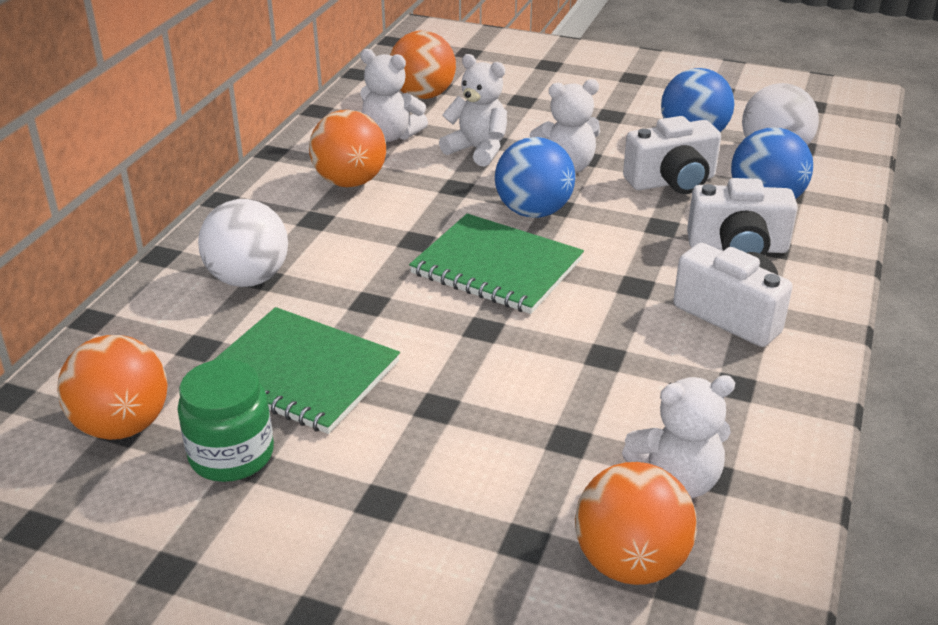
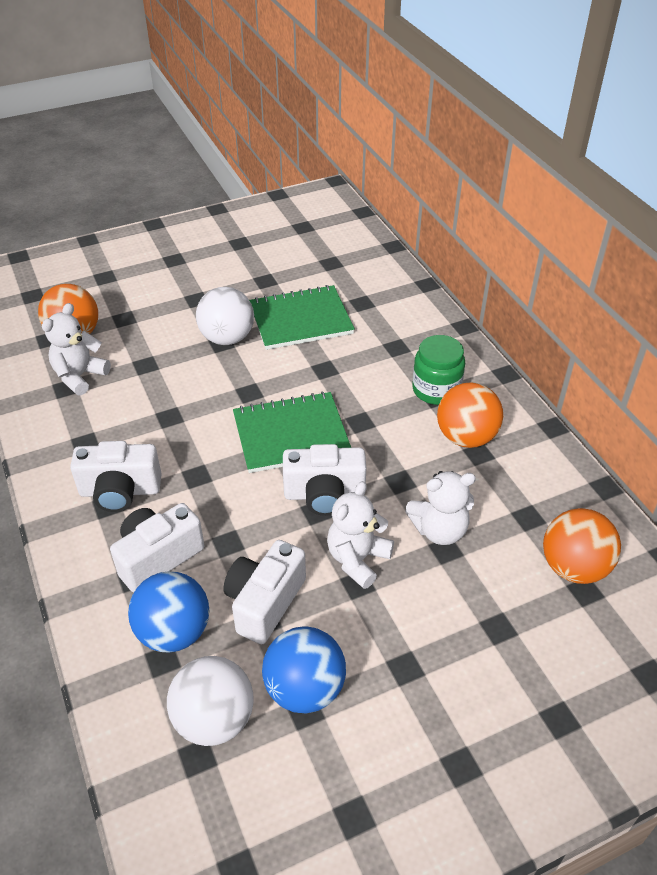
camera: 135 degrees right, 10 degrees up
orange ball [57,335,168,440] -> none
green jar [178,359,274,482] -> green jar moved to [412,335,465,405]
white ball [198,199,288,287] -> white ball moved to [196,287,254,345]
white teddy bear [360,49,428,142] -> none
blue ball [495,137,575,218] -> white camera [283,444,366,516]

